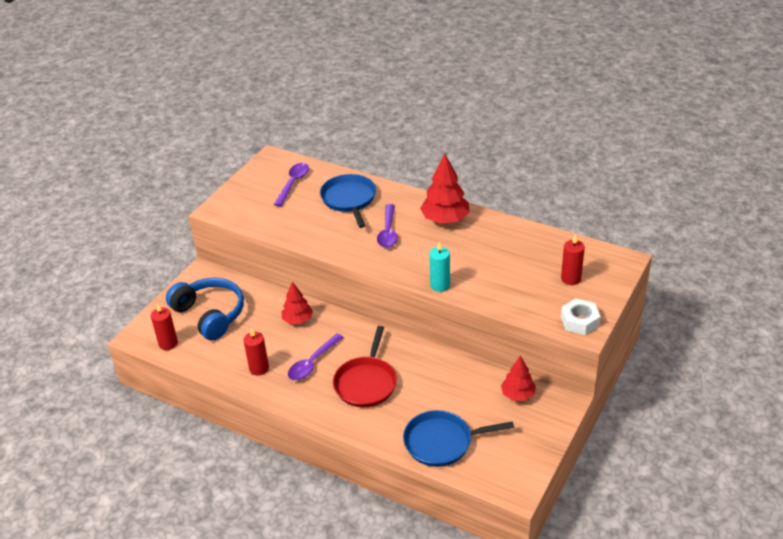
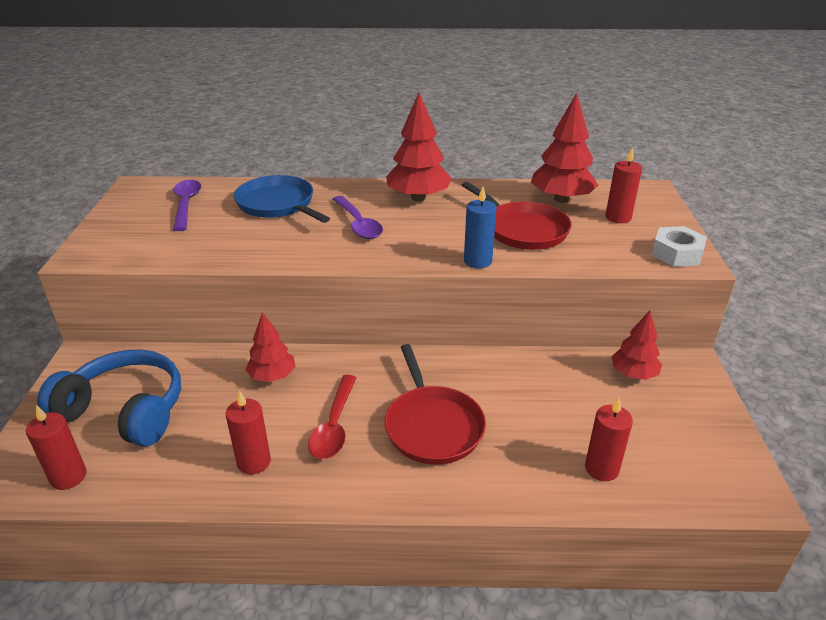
camera: 30 degrees left, 5 degrees down
purple spoon [288,334,344,380] -> red spoon [308,375,357,459]
blue pan [403,410,514,467] -> red candle [585,397,633,481]
turquoise candle [430,241,450,292] -> blue candle [464,187,497,268]
none -> red pan [462,182,572,250]
none -> red tree [531,93,598,203]

